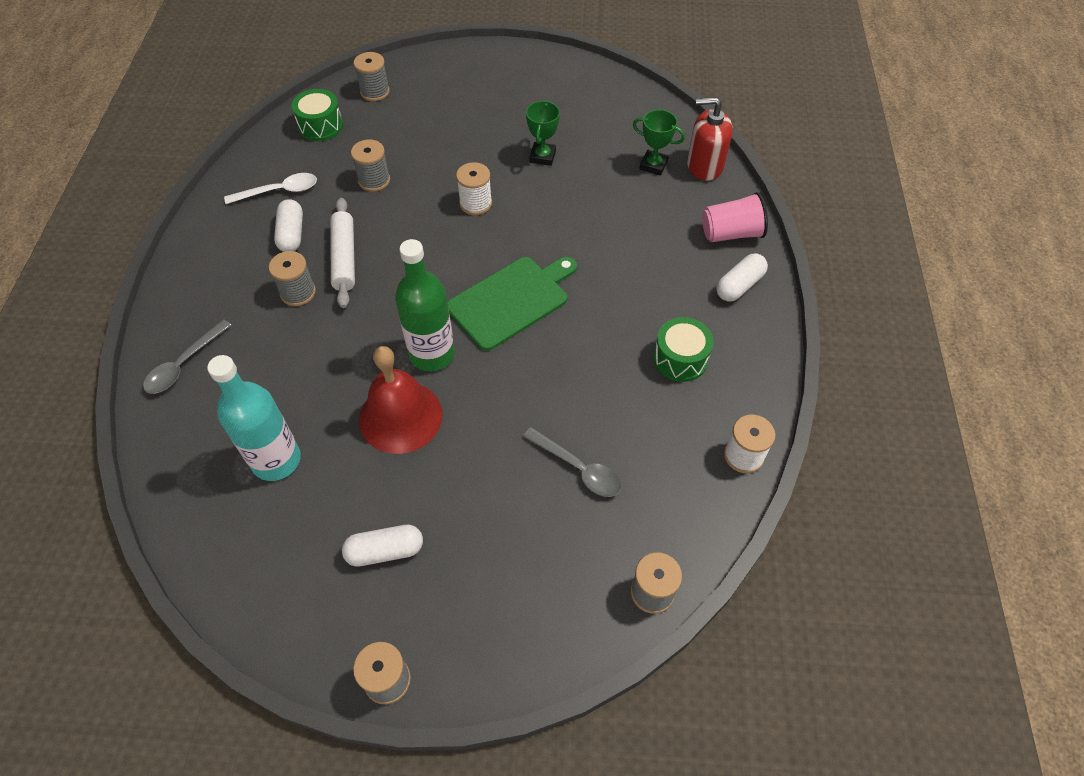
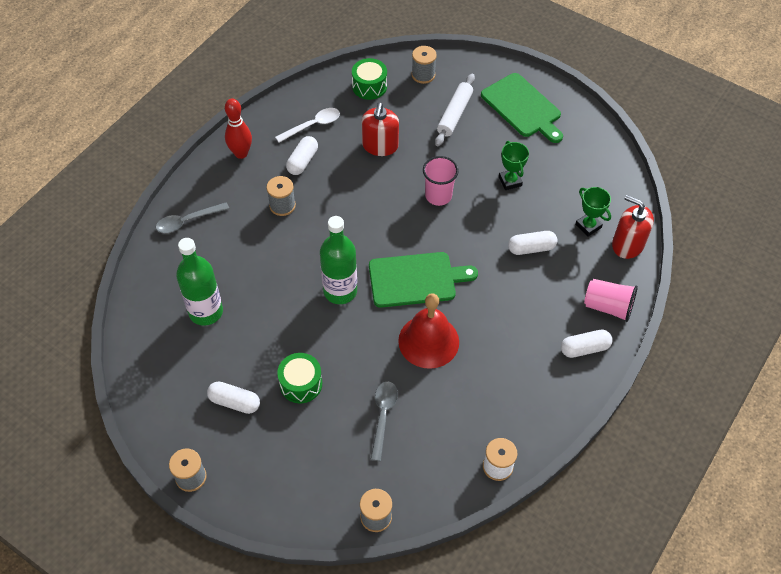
camera: 30 degrees right, 0 degrees up
turquoise bottle [207,355,301,481] -> green bottle [176,238,223,326]
white spoon [224,173,317,204] -> white spoon turned 45 degrees counterclockwise [275,108,340,143]
white rolling pin [330,198,355,308] -> white rolling pin moved to [435,74,475,146]
grey spool [351,139,390,192] -> red soap dispenser [362,103,399,156]
red bell [359,346,443,454] -> red bell moved to [398,293,459,369]
white spool [456,162,492,215] -> pink cup [423,156,459,206]
grey spoon [523,427,621,497] -> grey spoon turned 150 degrees counterclockwise [370,382,398,461]
green trophy [526,101,560,166] -> green trophy turned 60 degrees counterclockwise [499,141,529,190]
green drum [653,317,714,382] -> green drum moved to [277,353,322,403]
none -> red bowling pin [225,98,252,159]
none -> green cutting board [481,73,563,143]
none -> white capsule [508,231,558,255]

